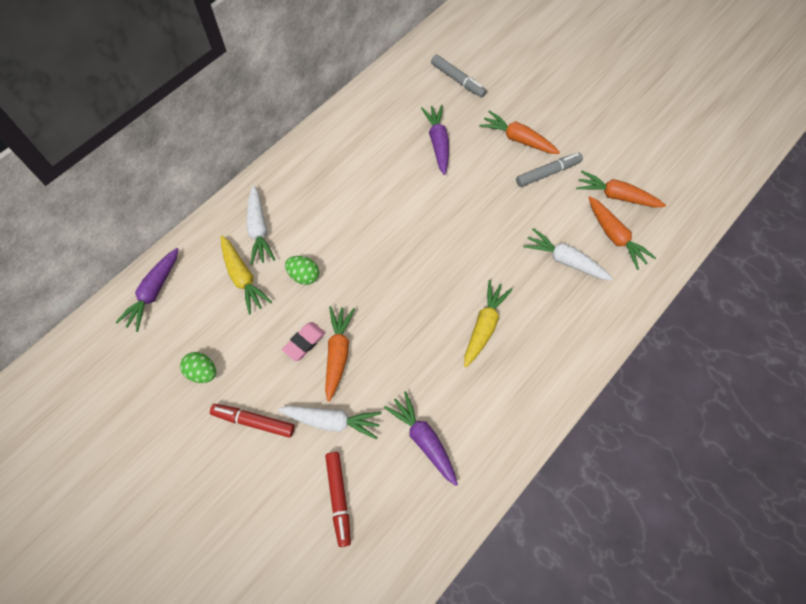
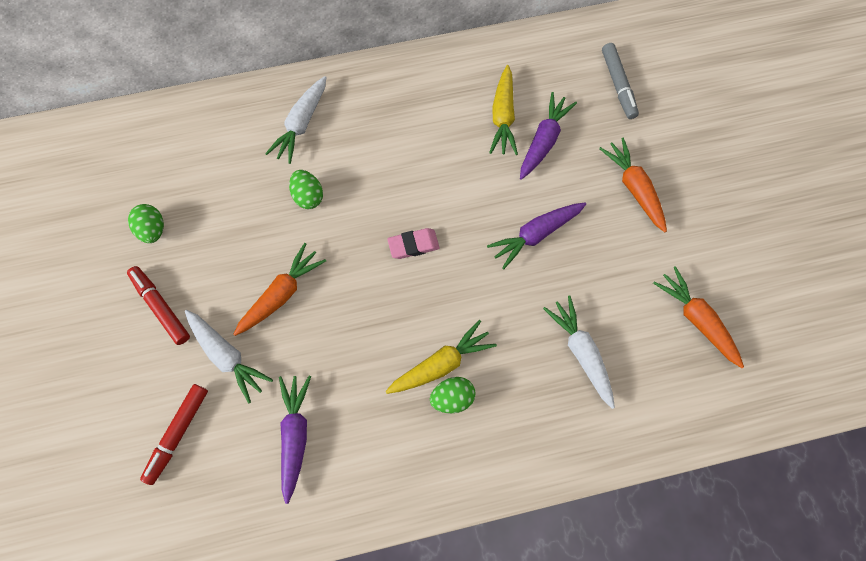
camera: 35 degrees right, 5 degrees up
purple carrot [115,248,178,332] -> purple carrot moved to [487,203,586,269]
yellow carrot [221,236,272,315] -> yellow carrot moved to [489,65,518,155]
pink eraser [282,322,326,361] -> pink eraser moved to [387,228,440,259]
grey marker [516,152,583,187] -> none
orange carrot [588,196,656,270] -> none
none -> green egg [430,377,476,413]

